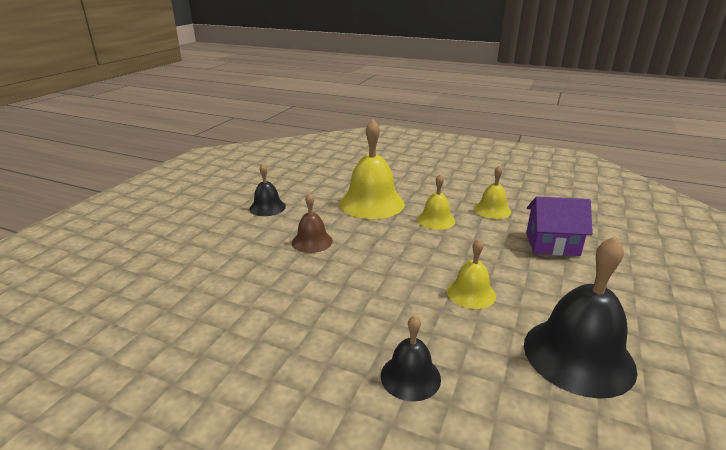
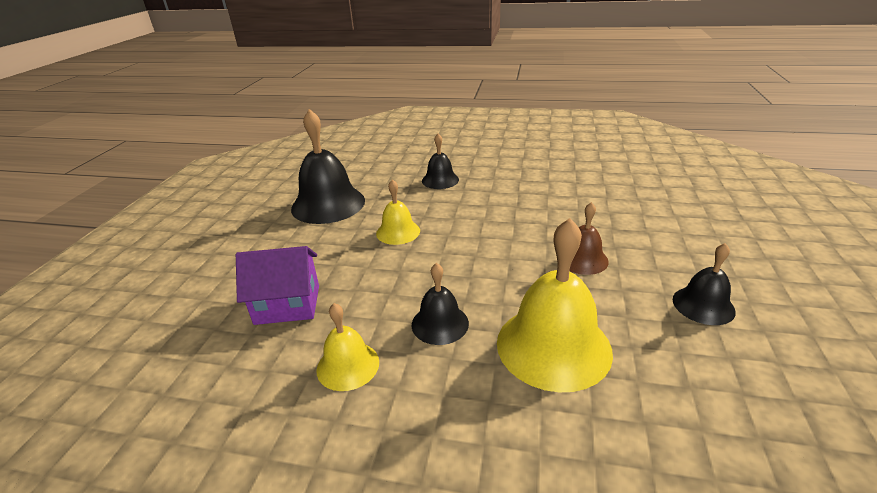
camera: 170 degrees right, 5 degrees up
yellow bell [417,174,455,230] -> black bell [412,263,469,345]

